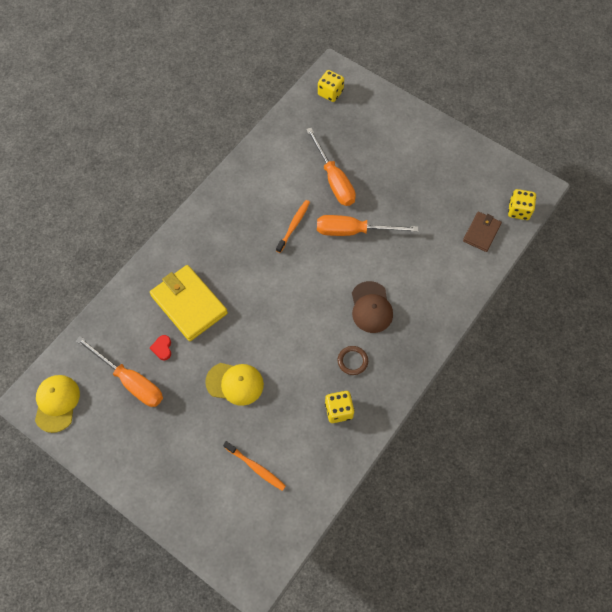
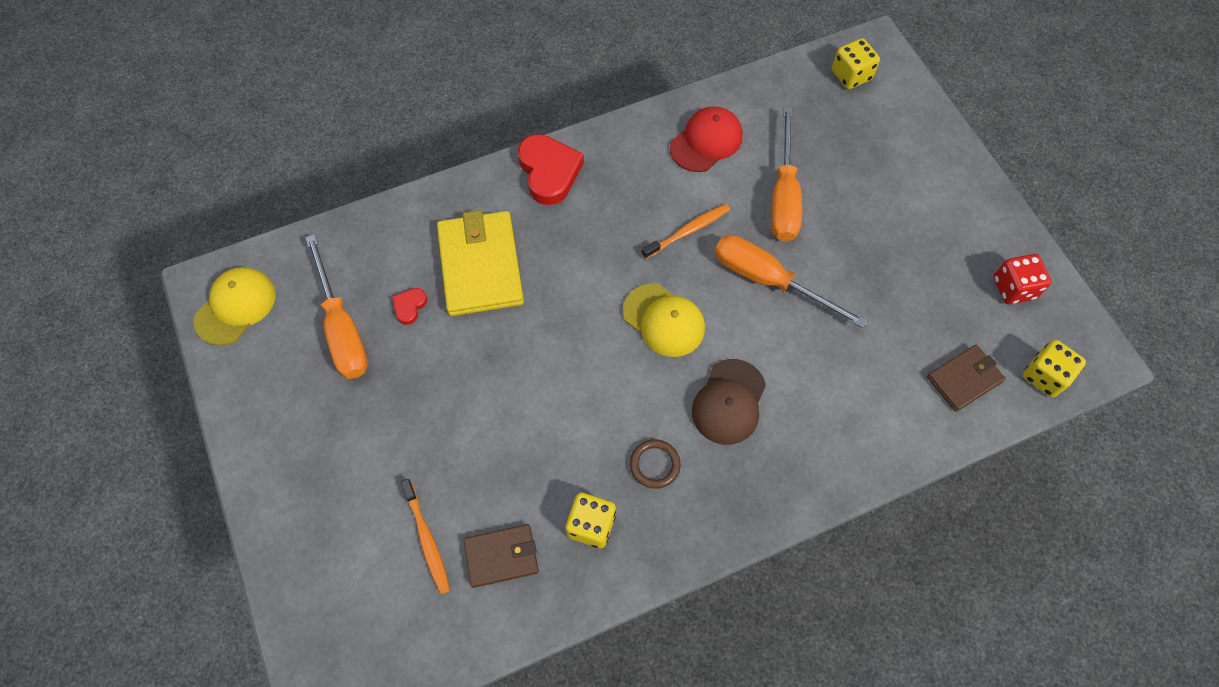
camera: 30 degrees right, 0 degrees up
yellow cap [205,363,264,406] -> yellow cap moved to [623,283,705,357]
none -> brown wallet [463,524,539,588]
none -> red heart [518,134,584,205]
none -> red cap [670,106,743,172]
none -> red dice [994,254,1051,304]

